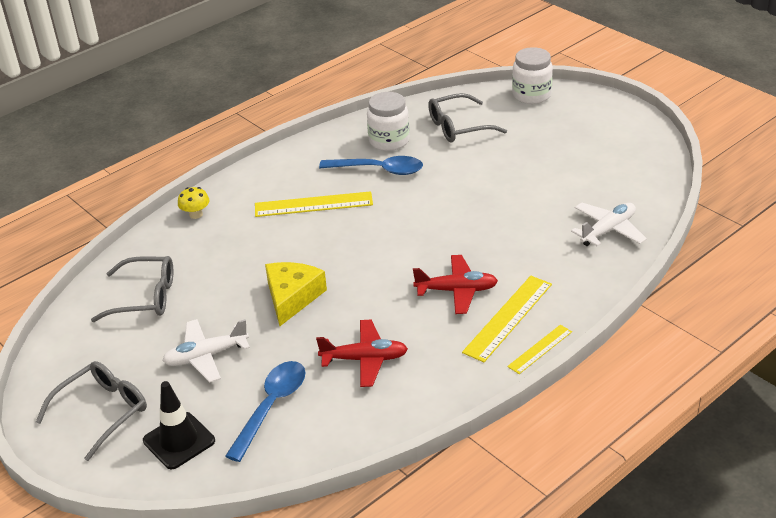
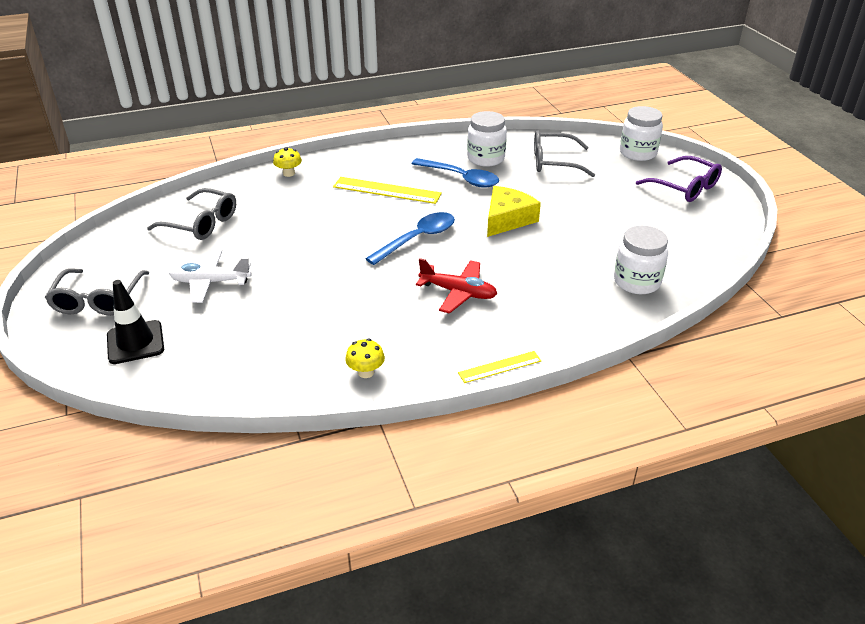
camera: 20 degrees right, 0 degrees up
grey glasses [36,361,147,461] -> grey glasses turned 120 degrees clockwise [45,268,149,316]
blue spoon [225,361,305,462] -> blue spoon moved to [365,212,455,265]
yellow cheese [265,262,327,326] -> yellow cheese moved to [487,186,541,237]
red plane [316,320,408,387] -> none
yellow ruler [462,276,552,362] -> none
white plane [571,202,647,246] -> white jar [614,226,668,294]
none -> yellow mushroom [345,339,385,378]
none -> purple glasses [636,156,722,202]

